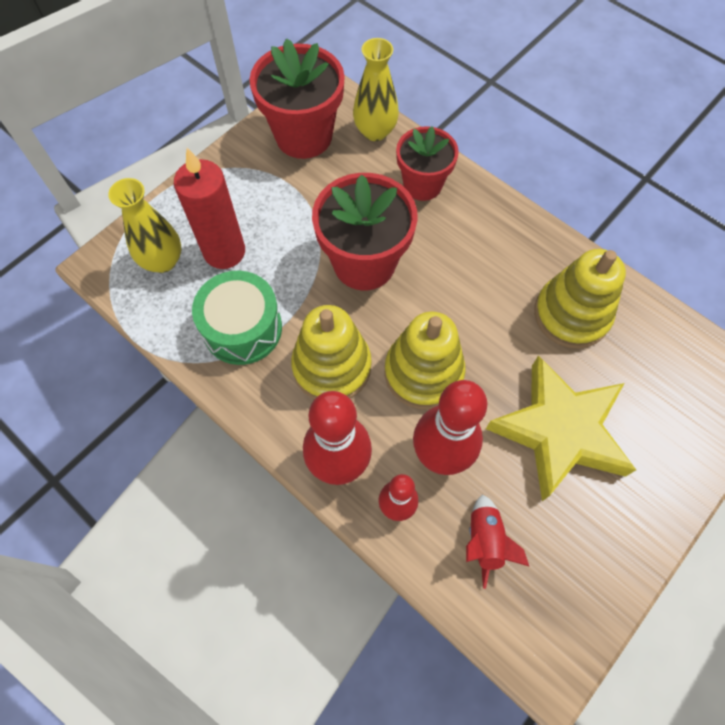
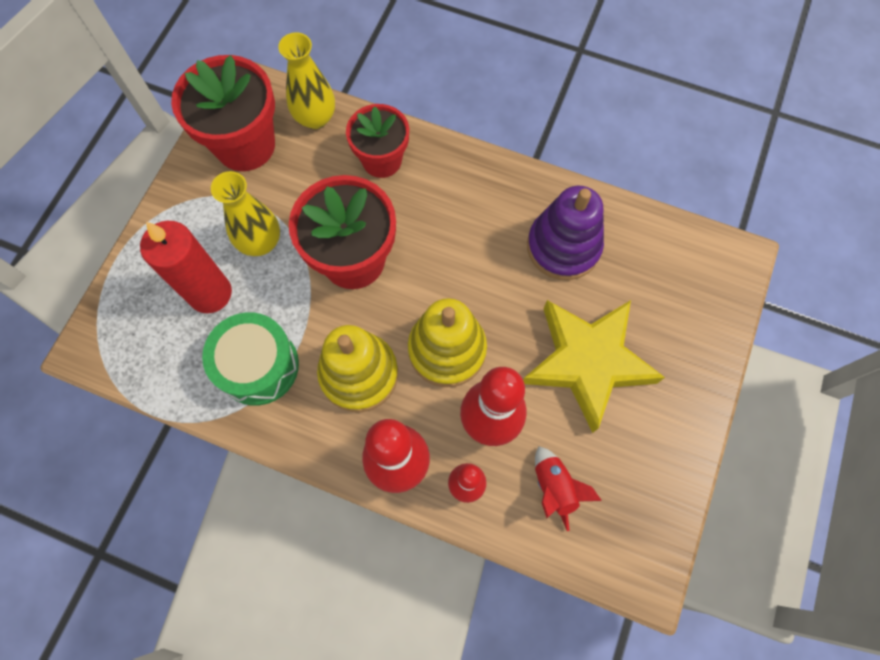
camera: 20 degrees left, 5 degrees up
yellow vase [108,178,181,273] -> yellow vase moved to [211,171,280,256]
yellow stacking toy [534,249,626,349] -> purple stacking toy [527,186,604,280]

